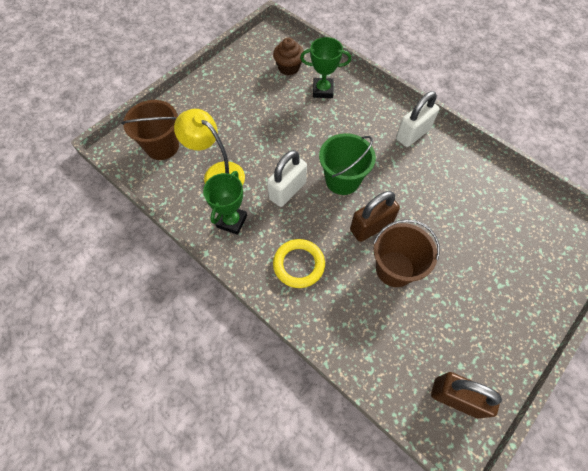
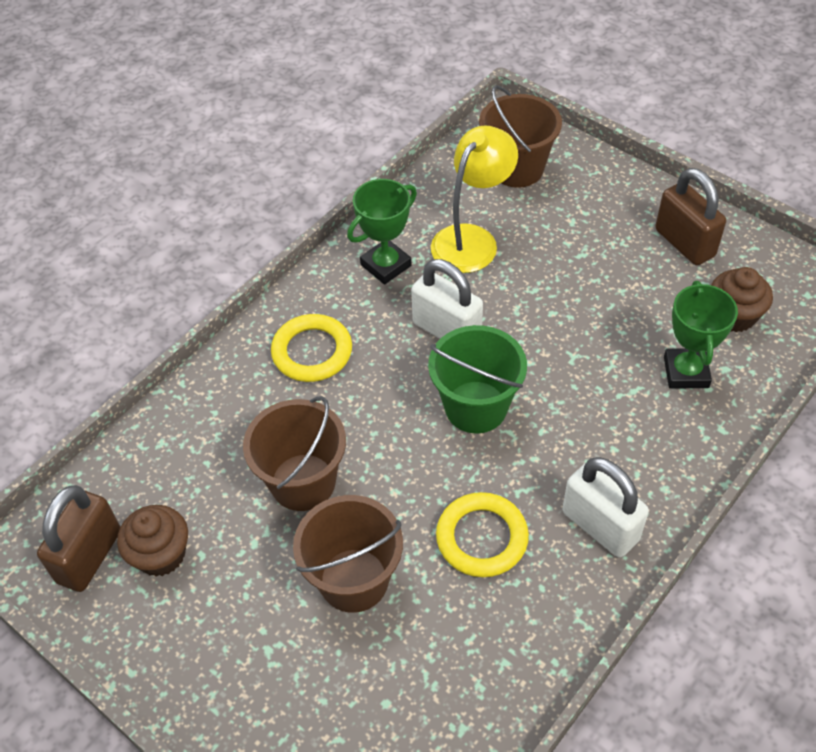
camera: 90 degrees right, 10 degrees down
green trophy [203,171,247,235] -> green trophy turned 60 degrees counterclockwise [347,179,417,285]
brown padlock [350,191,400,242] -> brown padlock moved to [655,168,726,265]
none -> brown cupcake [117,505,188,577]
none -> brown bucket [293,495,403,613]
none -> yellow ring [436,492,529,577]

